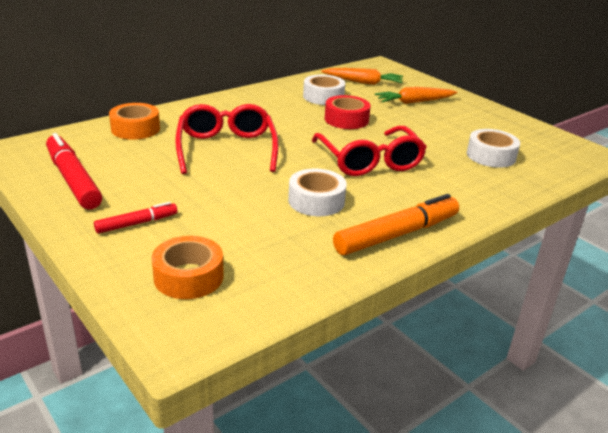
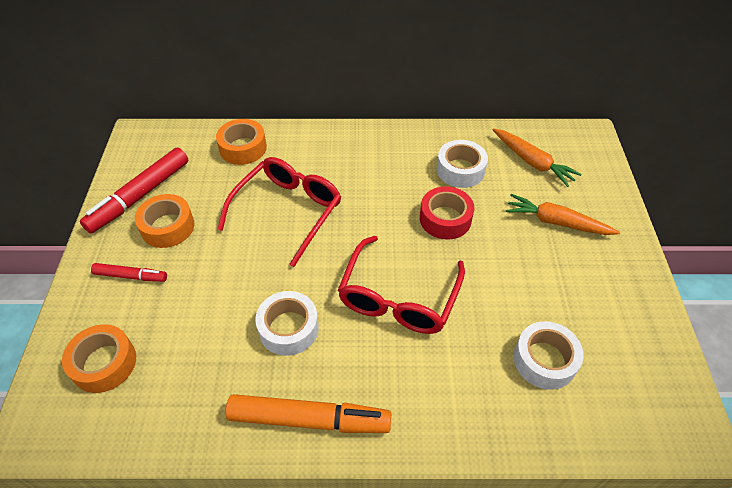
camera: 40 degrees right, 20 degrees up
red marker [46,133,102,209] -> red marker turned 150 degrees counterclockwise [80,147,189,233]
none -> orange tape [135,194,195,248]

